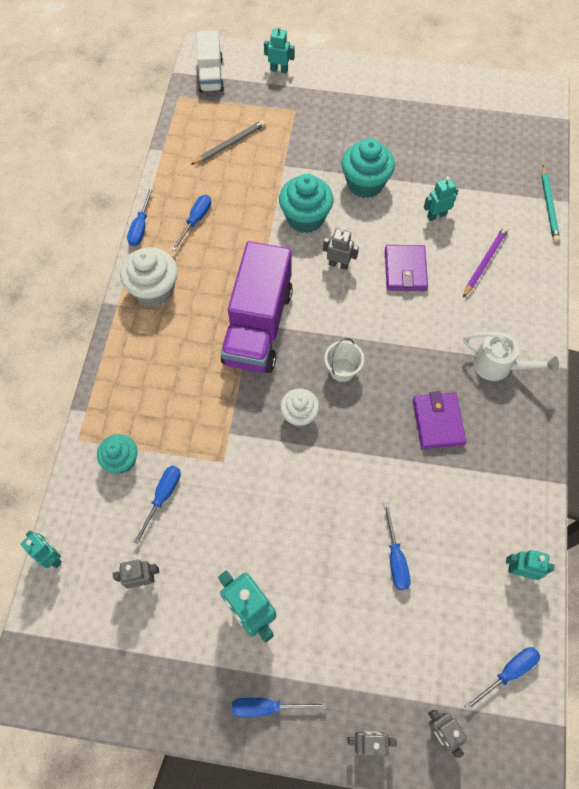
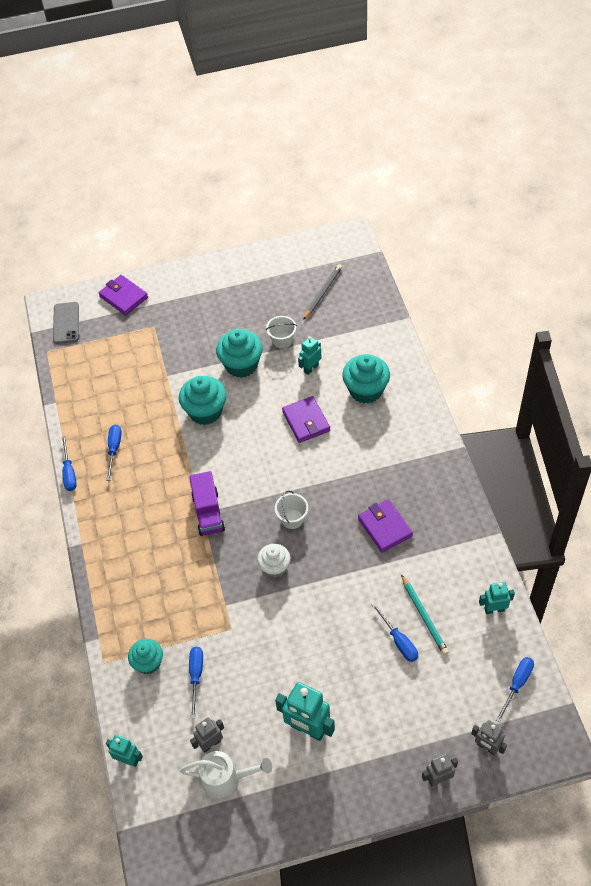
camera: 20 degrees left, 10 degrees down
white cupcake [120,247,178,306] -> none
grey pencil [191,120,266,165] -> grey pencil moved to [303,264,342,320]
white truck [197,31,224,93] -> grey phone [53,302,79,344]
purple truck [220,241,293,373] -> purple truck [189,471,225,536], size x0.57
blue screwdriver [232,698,327,717] -> none
turquoise robot [264,25,295,74] -> purple wallet [99,275,148,315]
grey robot [323,228,359,270] -> none
purple pencil [463,226,509,298] -> turquoise cupcake [342,354,390,404]
white watering can [463,332,559,381] -> white watering can moved to [180,751,272,798]
turquoise pencil [541,165,560,242] -> turquoise pencil moved to [401,574,449,655]
none -> white bucket [266,316,297,349]

